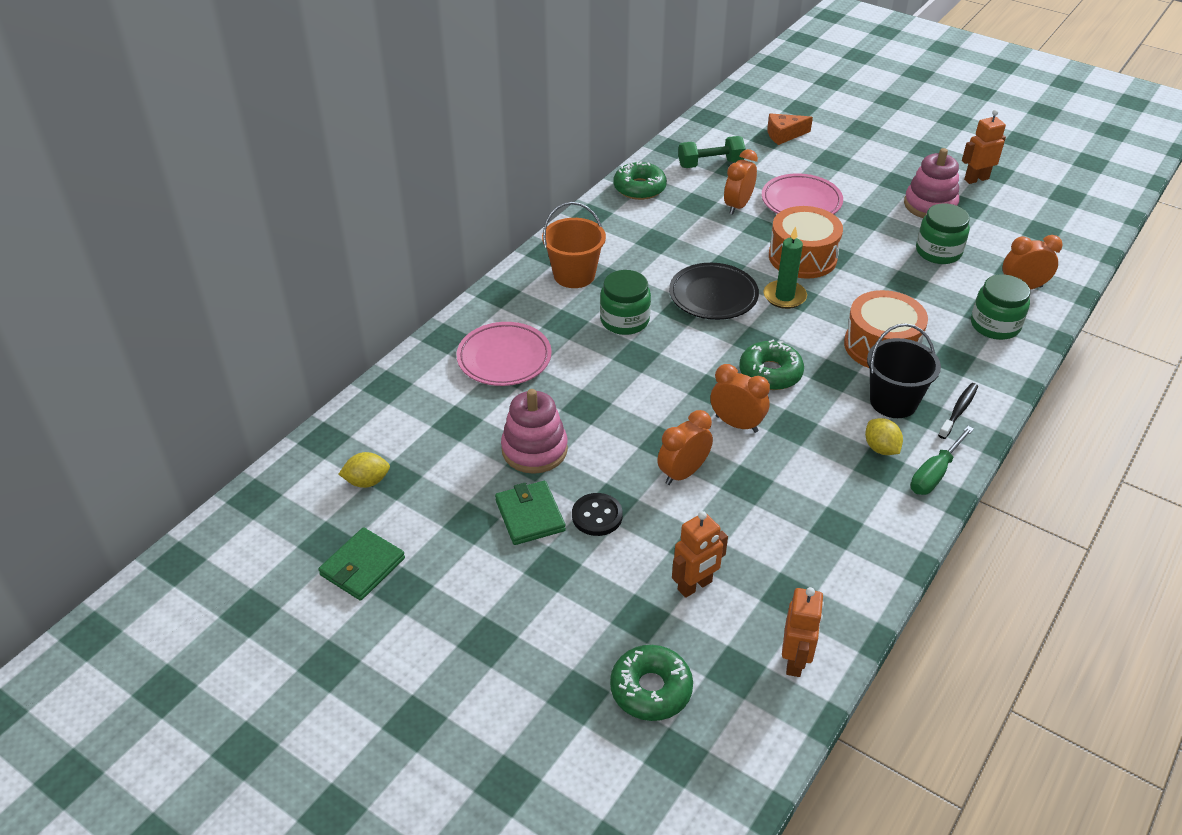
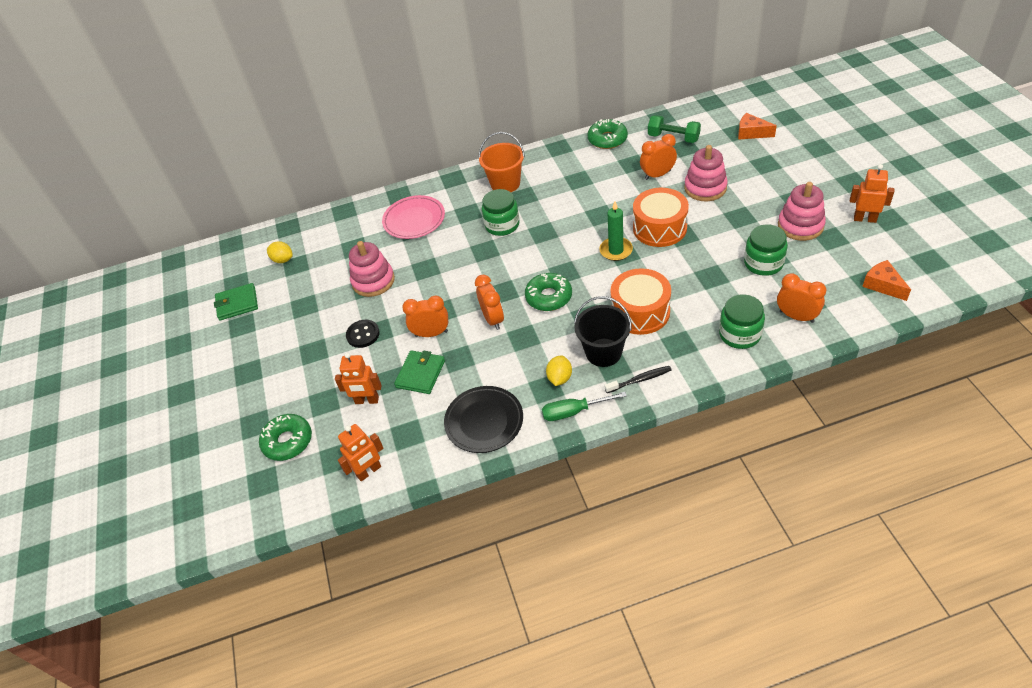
camera: 45 degrees right, 5 degrees up
green wallet [495,481,566,545] -> green wallet moved to [394,350,445,394]
black plate [669,263,759,320] -> black plate moved to [444,386,523,453]
pink plate [762,173,843,214] -> pink stacking toy [684,145,728,201]
none -> orange cheese [862,260,911,301]

